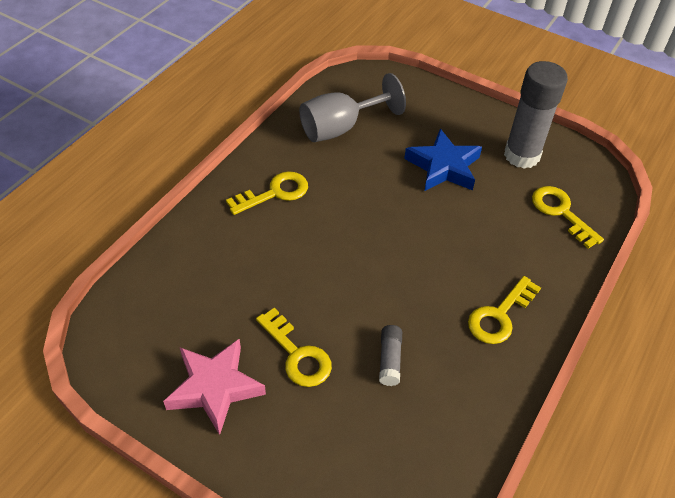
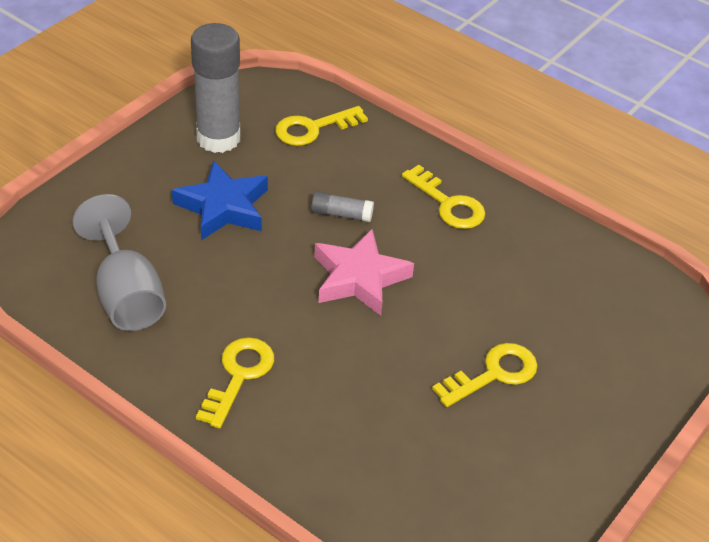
camera: 85 degrees left, 5 degrees down
pink star [163,339,266,435] -> pink star moved to [314,229,414,316]
yellow key [226,171,308,215] -> yellow key turned 45 degrees clockwise [196,337,274,428]
grey glue stick [379,325,402,386] -> grey glue stick moved to [311,191,374,222]

